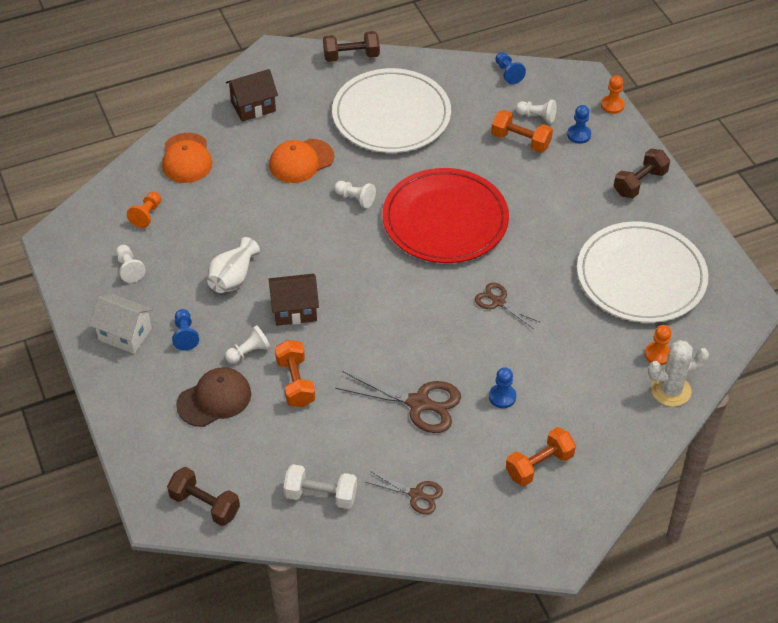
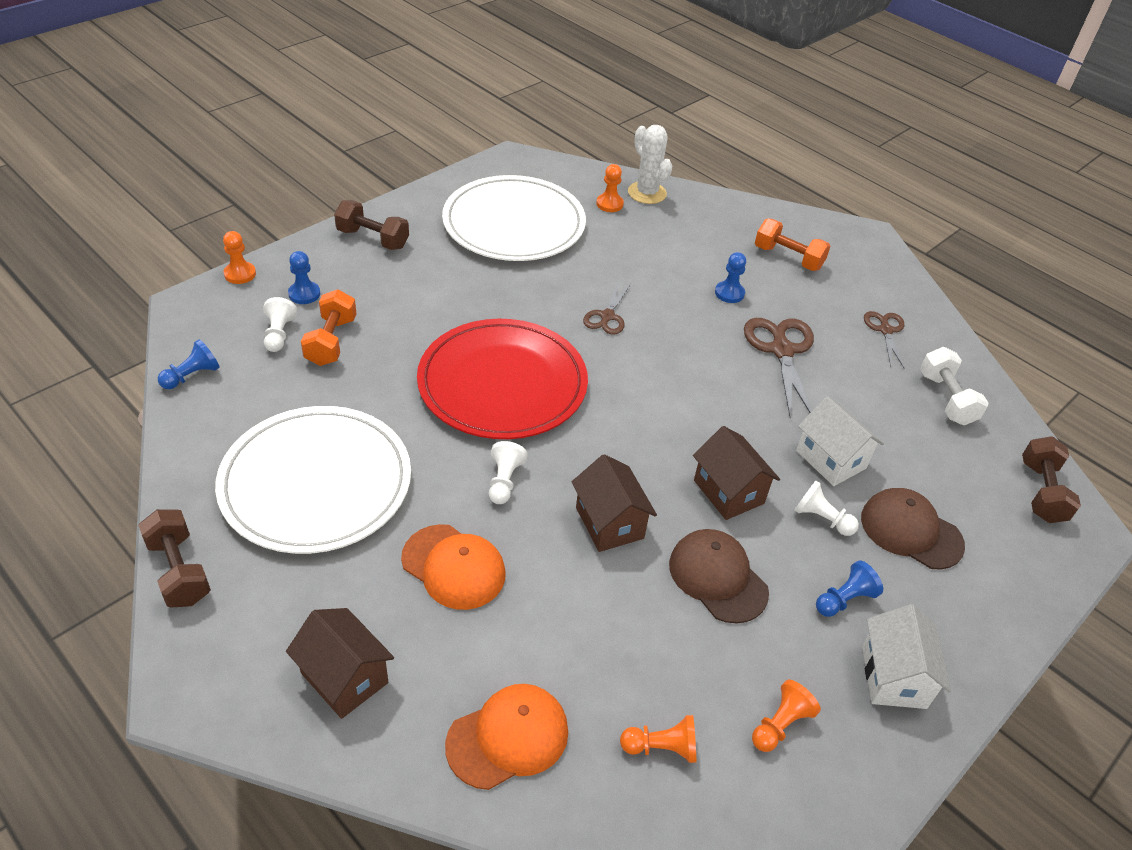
camera: 115 degrees left, 5 degrees down
white pawn [116,245,146,283] -> orange pawn [752,680,821,752]
white vase [207,237,260,293] -> brown cap [669,529,769,624]
orange dumbbell [275,340,315,407] -> white house [796,396,884,486]
none -> brown house [572,454,657,552]

